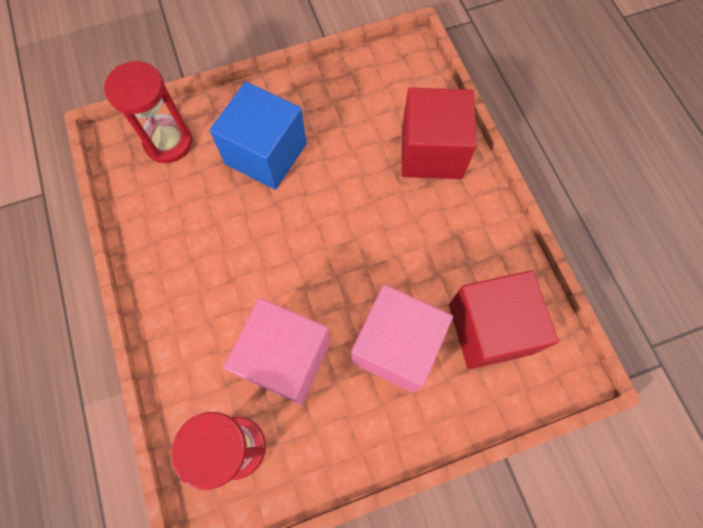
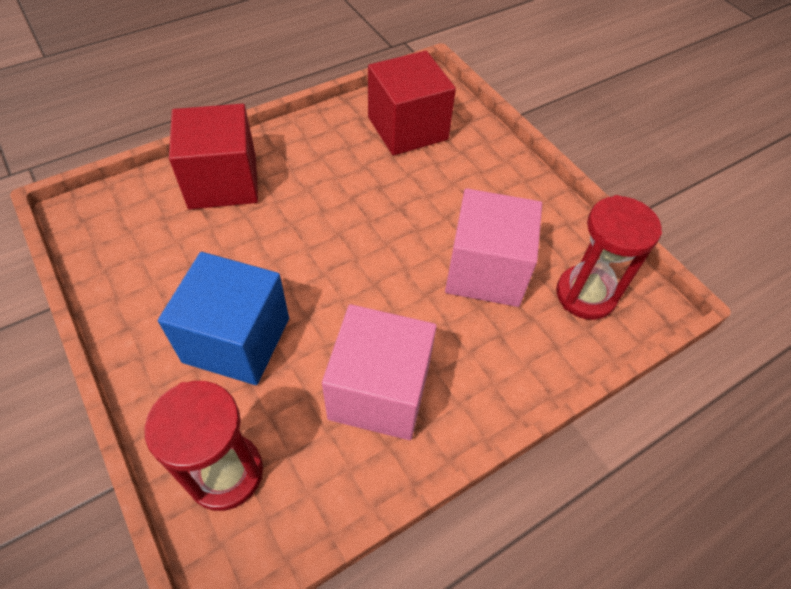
camera: 105 degrees left, 15 degrees down
pink cube [351,284,453,393] -> pink cube moved to [322,304,437,440]

